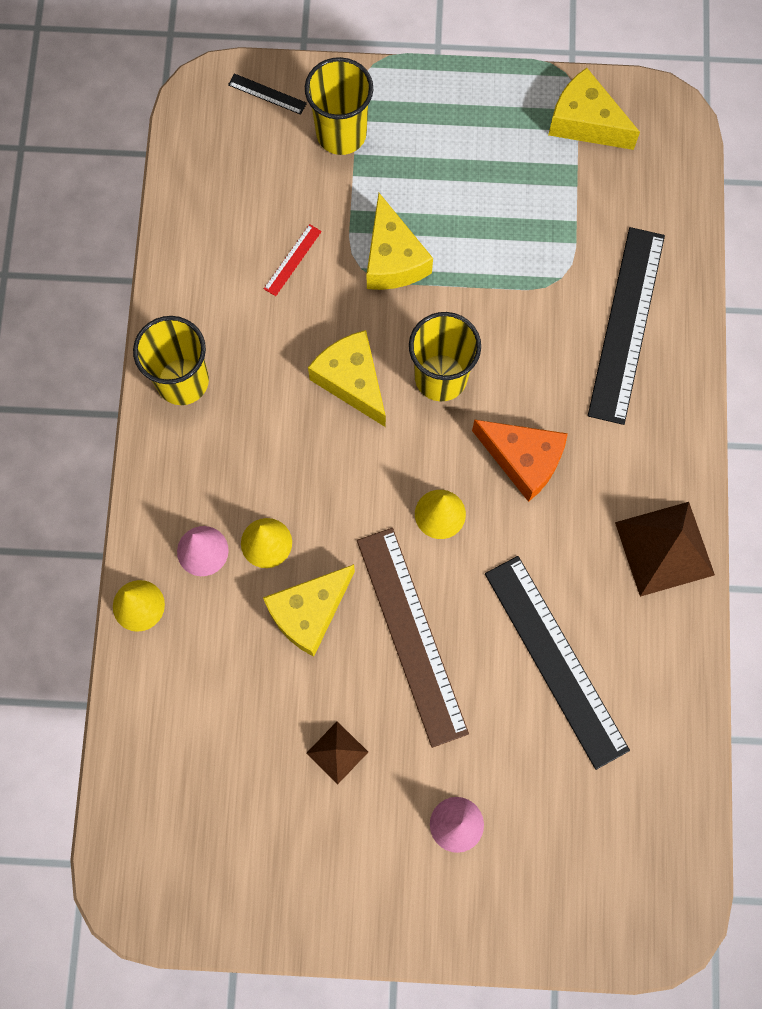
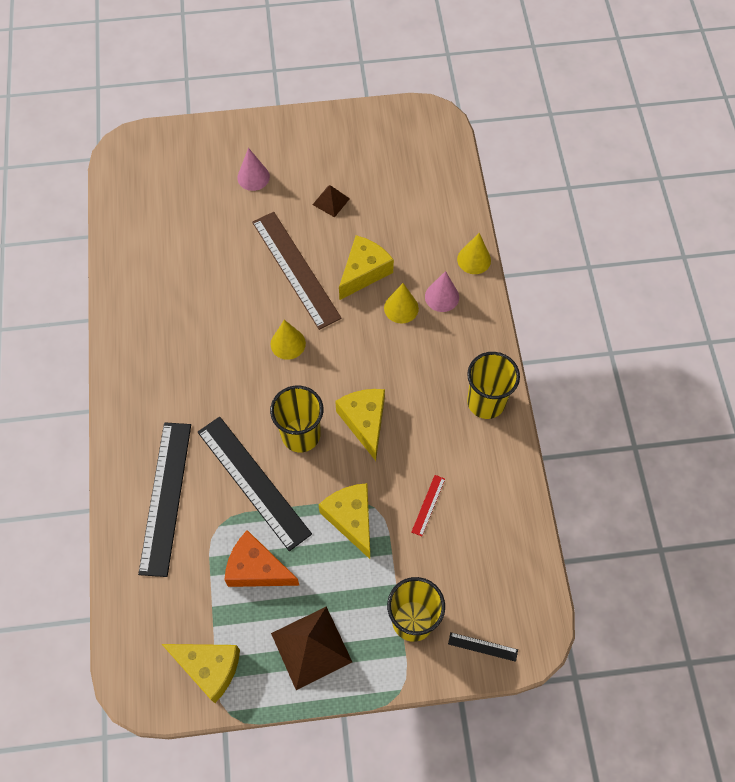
camera: 170 degrees right, 10 degrees down
yellow cheese [308,330,386,427] -> yellow cheese turned 150 degrees counterclockwise [335,389,385,461]
orange cheese [472,420,568,502] -> orange cheese moved to [224,530,300,587]
black ruler [485,556,630,770] -> black ruler moved to [198,417,312,551]
brown pyramid [615,502,715,597] -> brown pyramid moved to [271,606,352,690]

